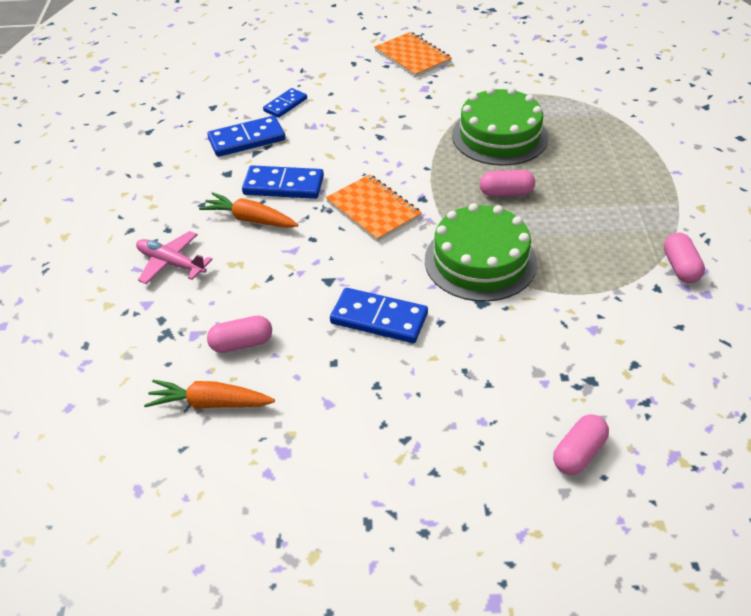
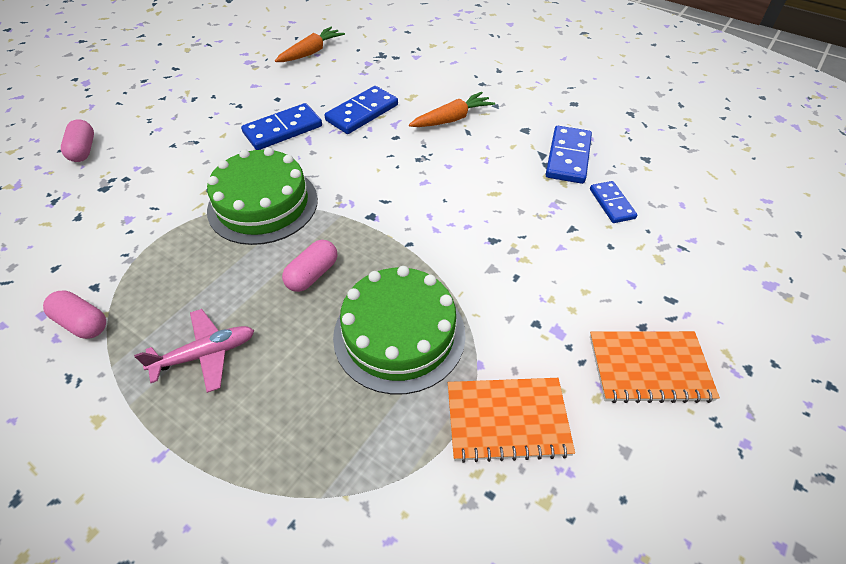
camera: 125 degrees right, 5 degrees up
pink plane [136,231,213,284] -> pink plane moved to [134,309,255,393]
pink capsule [207,316,272,353] -> none
blue domino [242,165,324,199] -> blue domino moved to [324,86,398,134]
orange notebook [326,174,422,242] -> orange notebook moved to [448,378,575,463]

